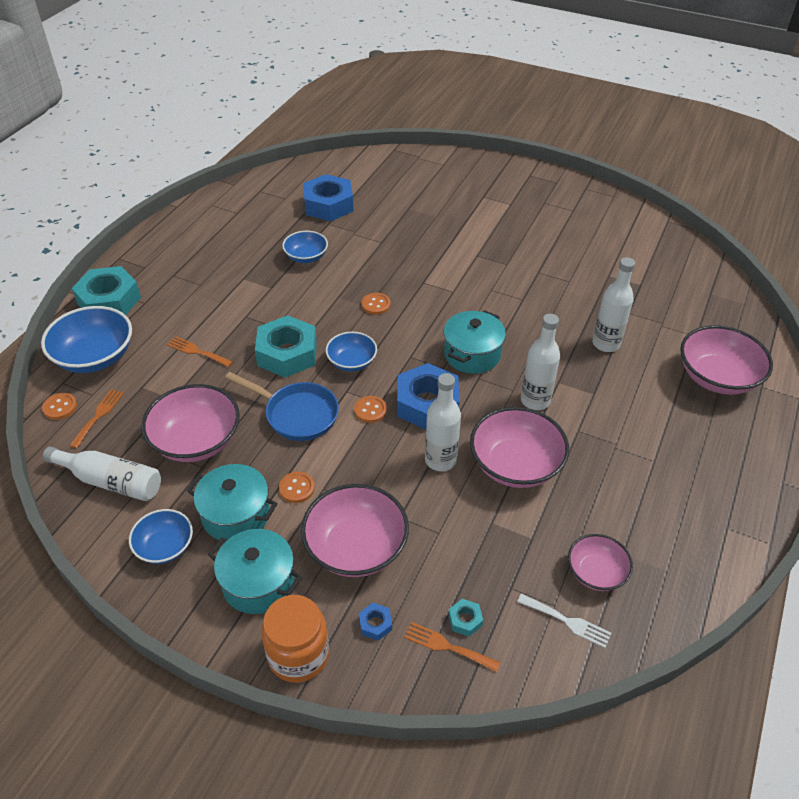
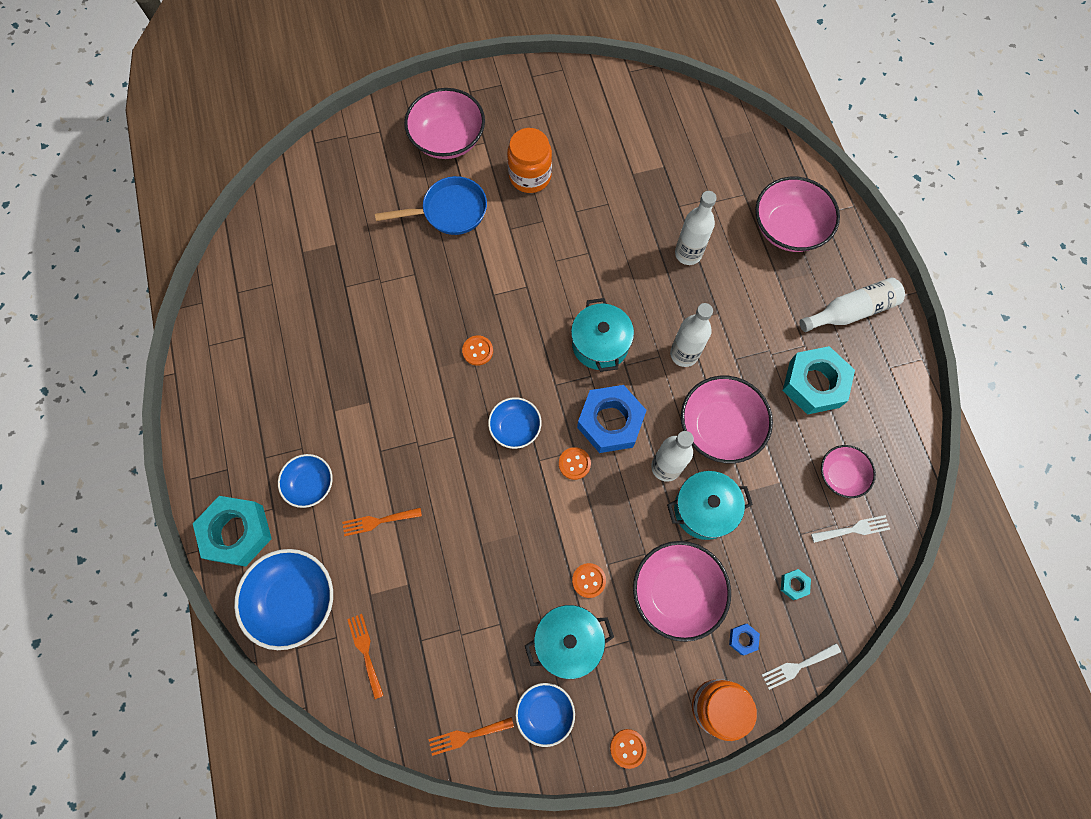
camera: 40 degrees left, 25 degrees up
orange button [42,393,77,420] -> orange button moved to [610,729,647,769]
white bottle [43,447,161,501] -> white bottle moved to [799,278,905,332]
pink bowl [142,384,240,462] -> pink bowl moved to [404,88,485,159]
turquoise pot [208,529,302,614] -> turquoise pot moved to [667,471,753,540]
blue pan [225,372,339,441] -> blue pan moved to [375,176,487,235]
turquoise nut [255,315,317,378] -> turquoise nut moved to [783,346,855,415]
blue bowl [282,231,328,263] -> blue bowl moved to [278,454,333,508]
blue nut [303,174,354,221] -> none
orange fork [404,622,501,672] -> orange fork moved to [428,717,514,756]
none -> orange jar [507,128,552,193]
none -> white fork [762,643,841,690]

